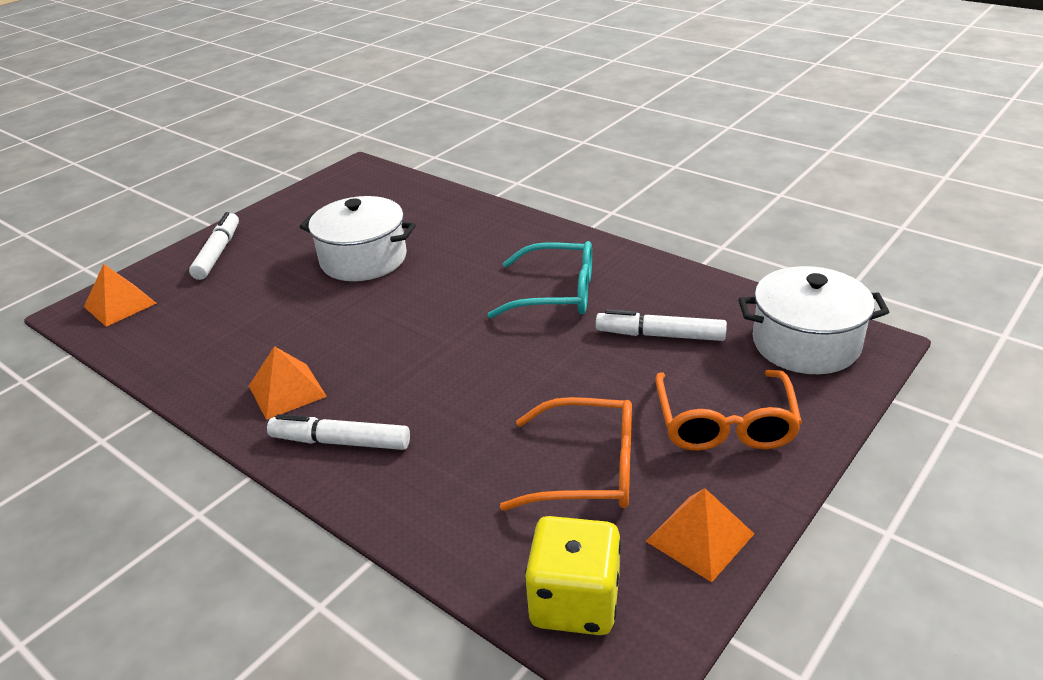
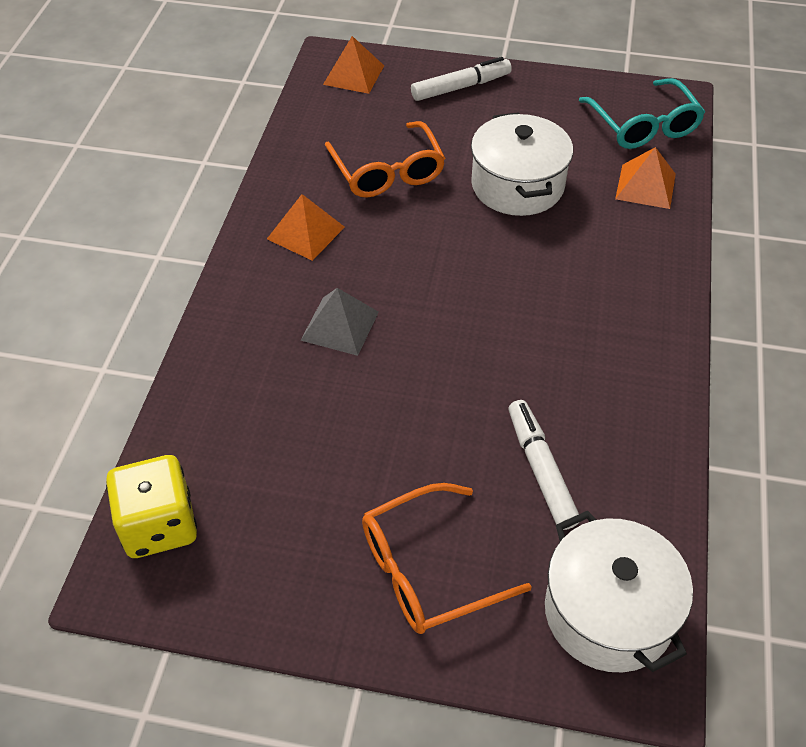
camera: 60 degrees right, 15 degrees up
white marker [267,414,410,450] -> none
turquoise glasses [487,241,592,318] -> turquoise glasses moved to [579,78,705,149]
orange glasses [500,397,632,511] -> orange glasses moved to [325,121,445,198]
orange pyramid [646,488,754,582] -> orange pyramid moved to [615,147,676,209]
none -> grey pyramid [300,288,379,356]

